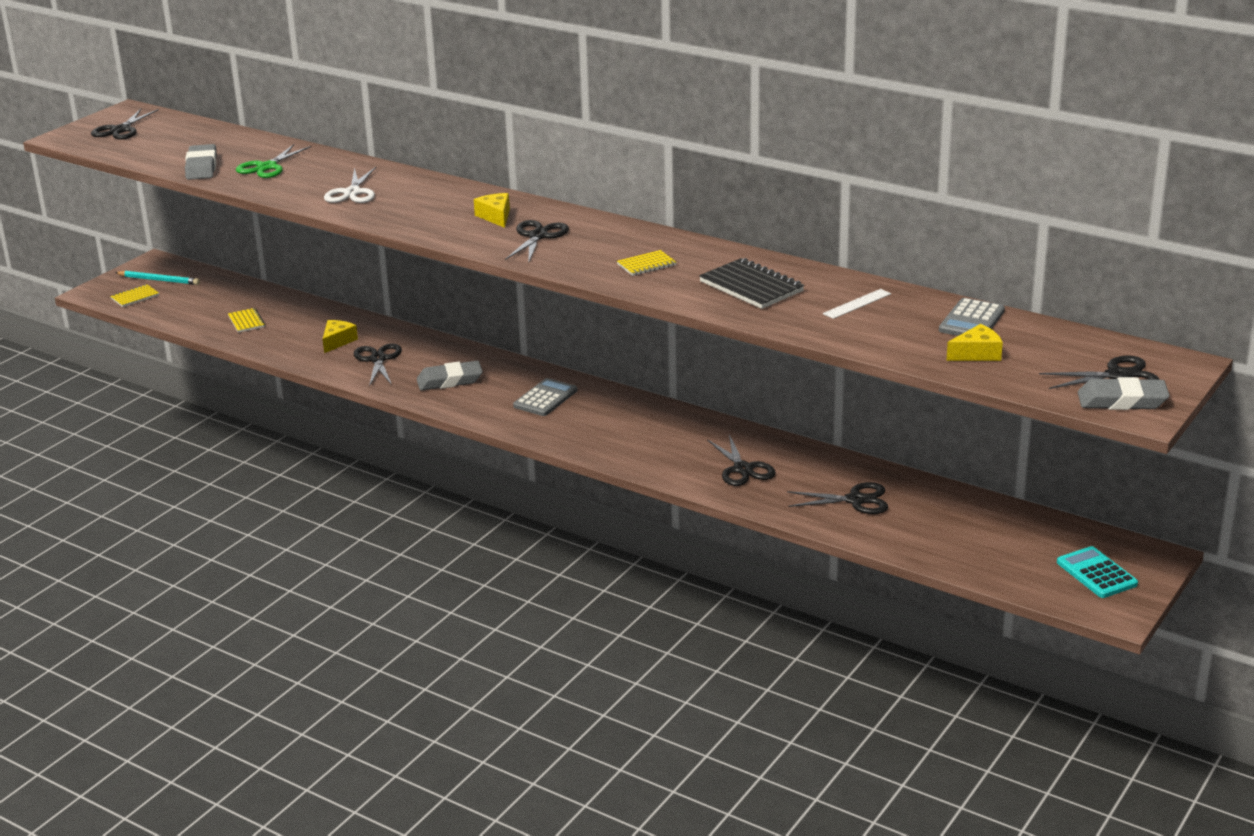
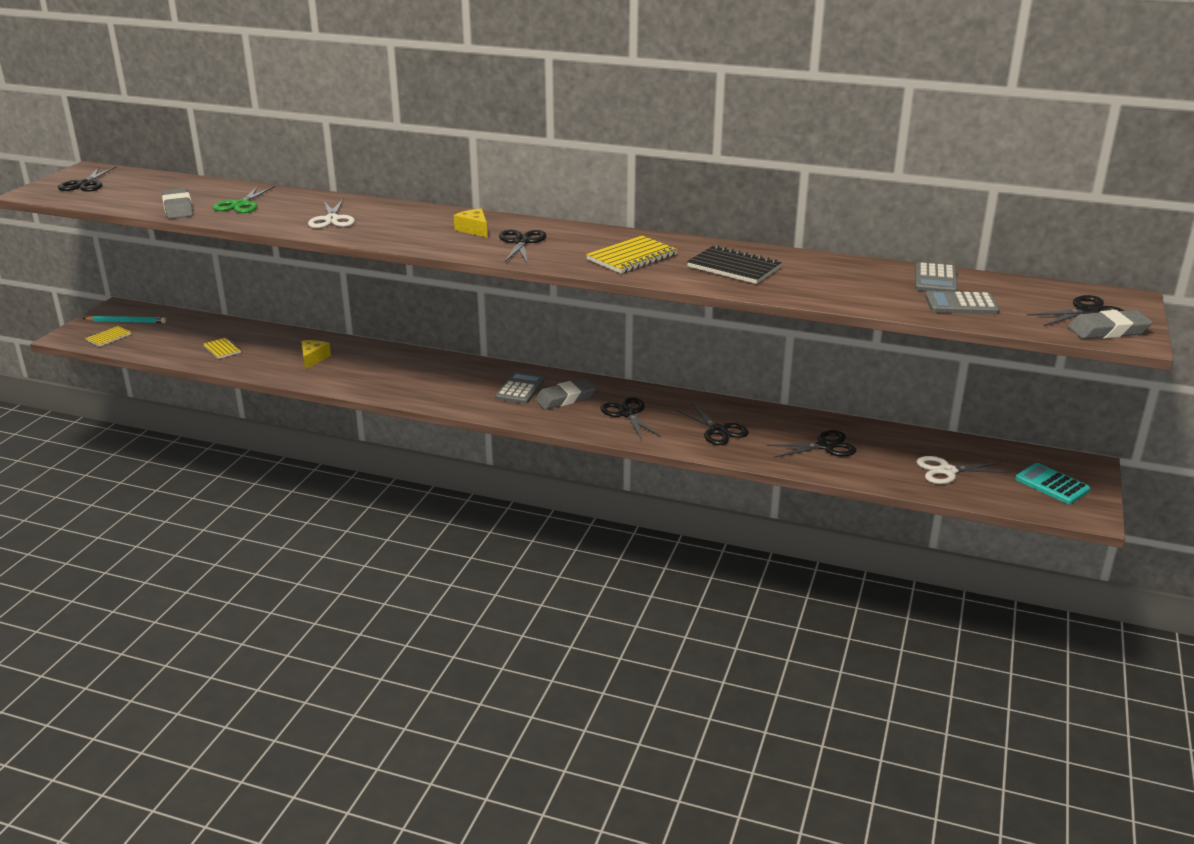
camera: 15 degrees left, 0 degrees up
black scissors [354,343,402,386] -> black scissors moved to [600,398,661,440]
grey eraser [417,361,483,391] -> grey eraser moved to [535,379,596,410]
yellow notebook [617,250,676,276] -> yellow notebook [586,236,677,273], size x1.74
white ruler [823,289,891,319] -> none
yellow cheese [946,324,1003,361] -> grey calculator [925,291,1000,314]
none -> white scissors [916,456,1011,484]

